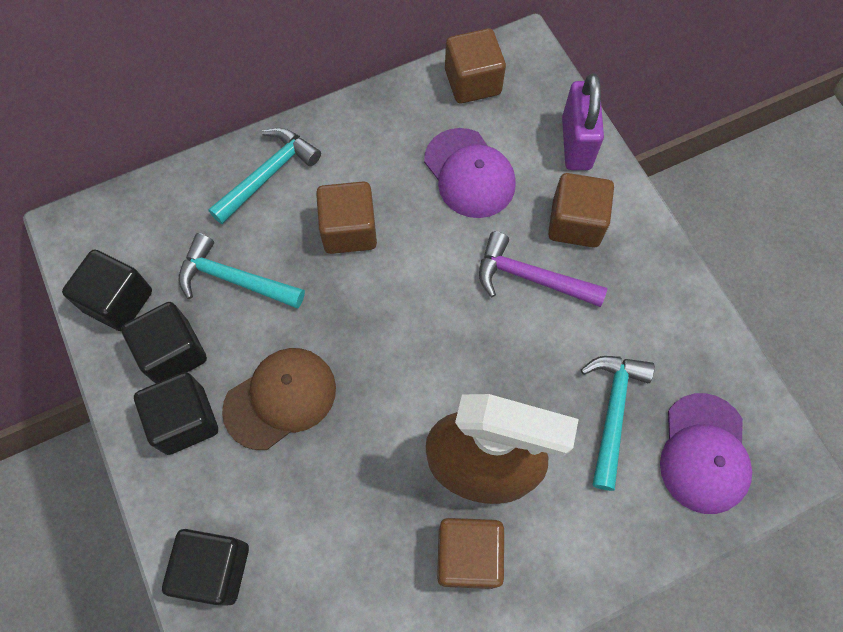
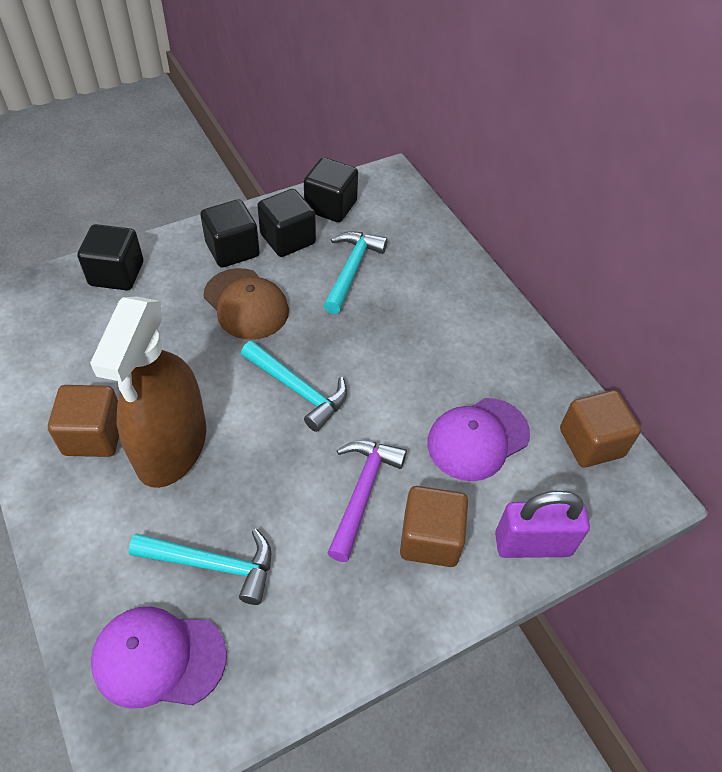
camera: 85 degrees right, 15 degrees down
turquoise hammer [208,128,321,224] -> turquoise hammer moved to [241,341,347,432]
brown cube [316,181,377,254] -> none

